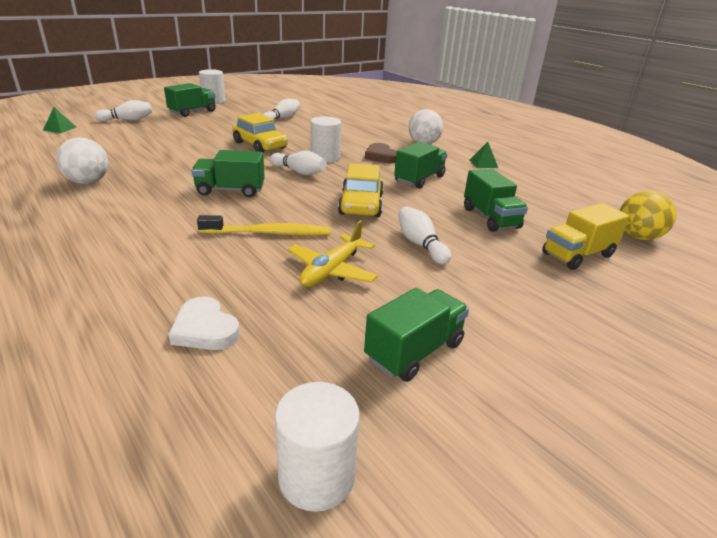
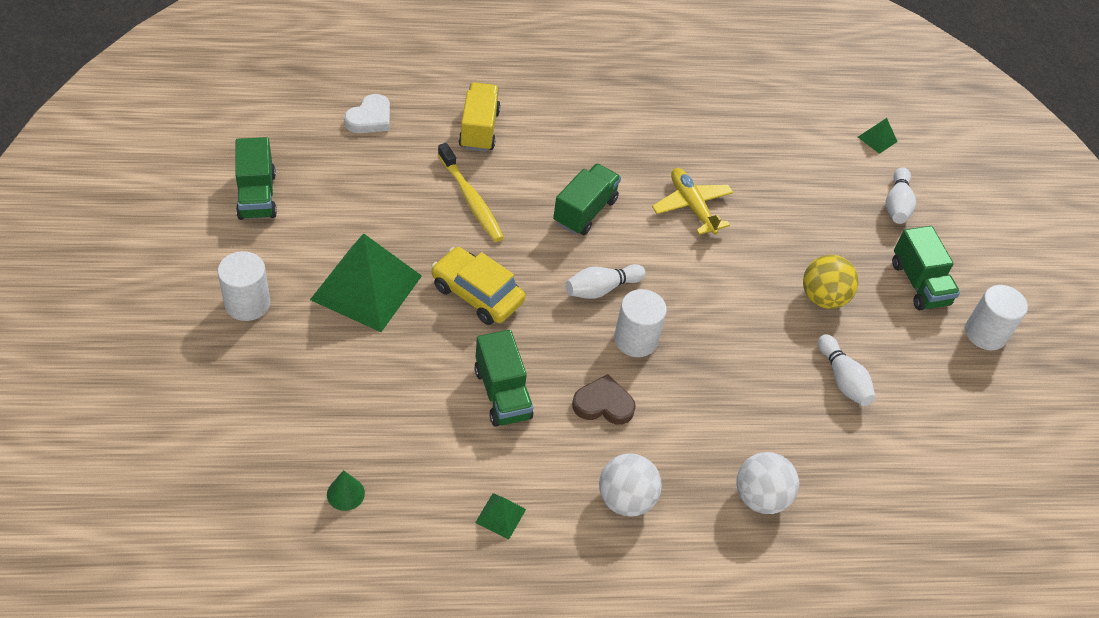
camera: 120 degrees right, 20 degrees up
white ball [56,137,108,184] -> white ball moved to [736,452,799,514]
white heart [169,297,240,350] -> white heart turned 135 degrees clockwise [344,94,390,133]
yellow toothbrush [197,215,331,235] -> yellow toothbrush turned 60 degrees counterclockwise [438,143,504,242]
yellow car [232,113,288,152] -> none
white cylinder [275,382,360,512] -> white cylinder moved to [217,251,271,321]
yellow plane [288,220,378,287] -> yellow plane moved to [652,168,734,235]
white bowling pin [398,206,451,264] -> green pyramid [310,233,422,332]
green truck [464,169,528,232] -> none
yellow truck [542,203,630,270] -> yellow truck moved to [459,82,501,152]
yellow ball [620,190,676,240] -> yellow ball moved to [803,255,859,309]
none -> green cone [327,470,365,511]

